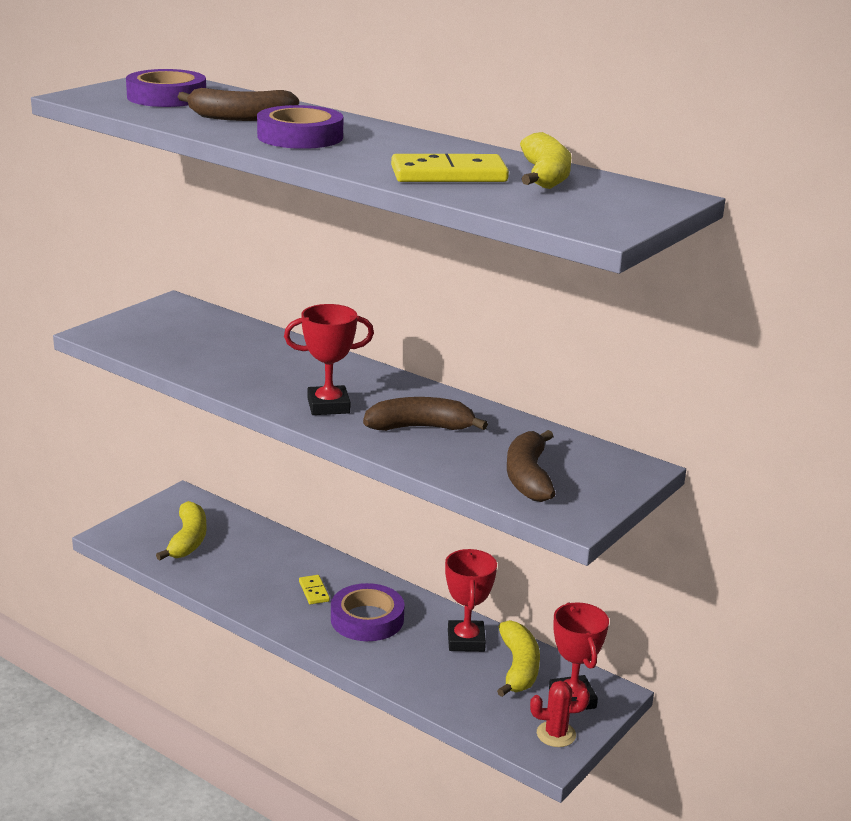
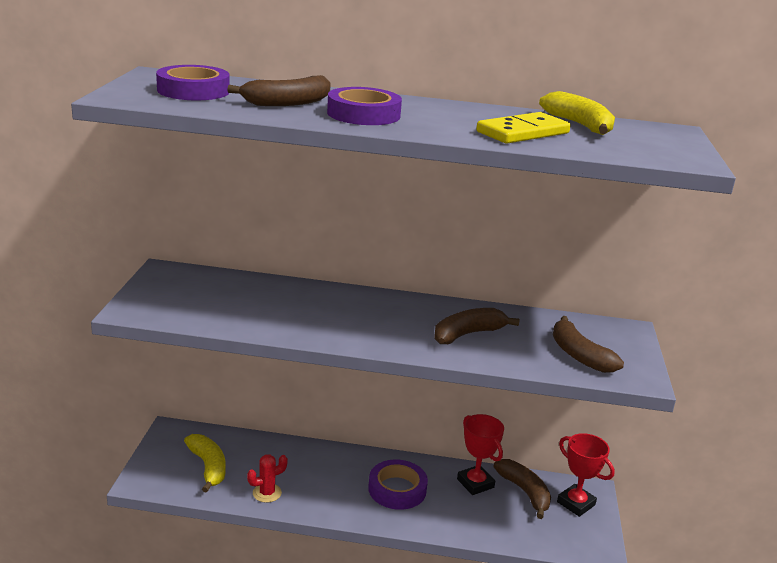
camera: 30 degrees left, 0 degrees up
red trophy [284,304,374,415] -> none
yellow domino [299,575,330,604] -> none
yellow banana [497,620,540,697] -> brown banana [494,459,551,519]
red cactus [530,681,590,747] -> red cactus moved to [247,454,288,503]

